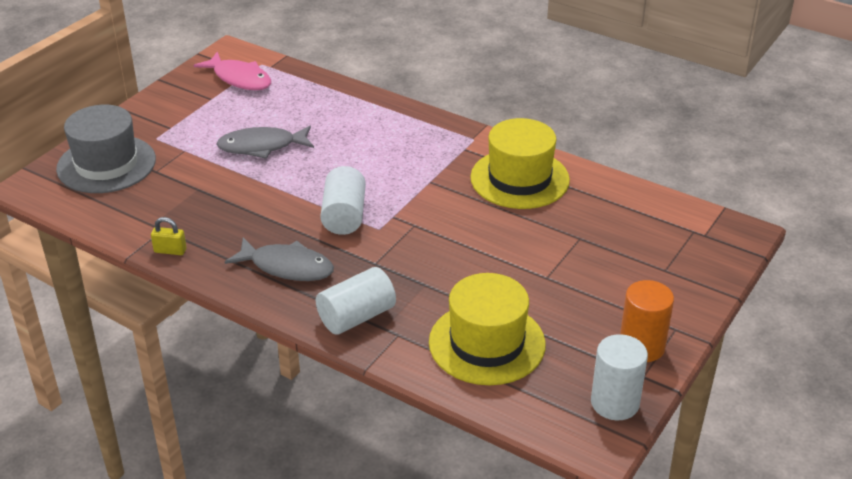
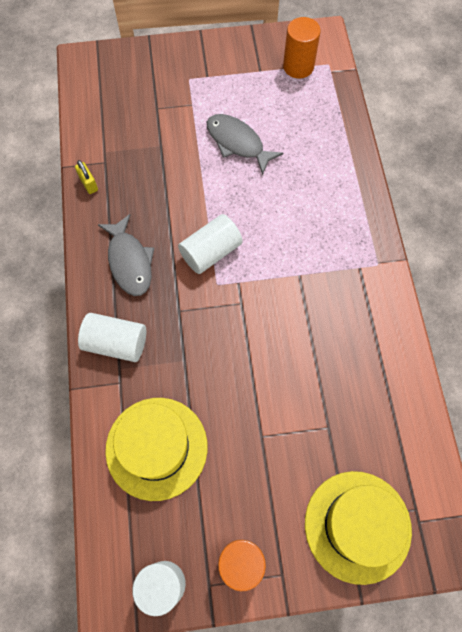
camera: 50 degrees right, 30 degrees up
grey hat [56,105,156,193] -> none
pink fish [193,52,271,90] -> orange cylinder [283,17,320,78]
yellow hat [470,118,570,209] -> yellow hat moved to [305,471,412,585]

